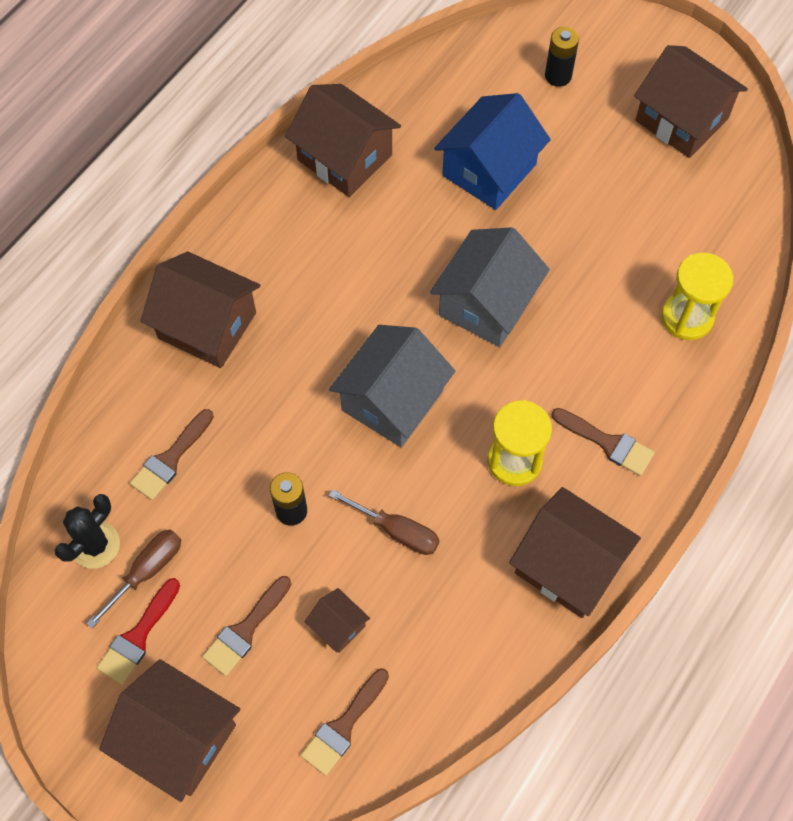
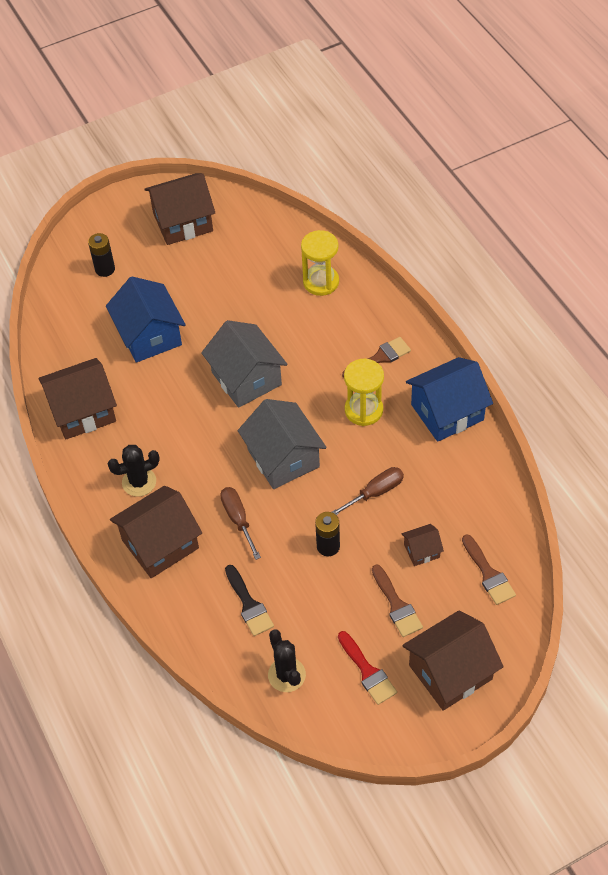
camera: 60 degrees left, 10 degrees down
brown screwdriver [86,530,181,629] -> brown screwdriver moved to [220,487,261,560]
brown brush [130,409,214,500] -> black brush [225,565,274,636]
brown house [509,487,641,618] -> blue house [406,357,493,442]
none -> black cactus [108,445,160,496]

